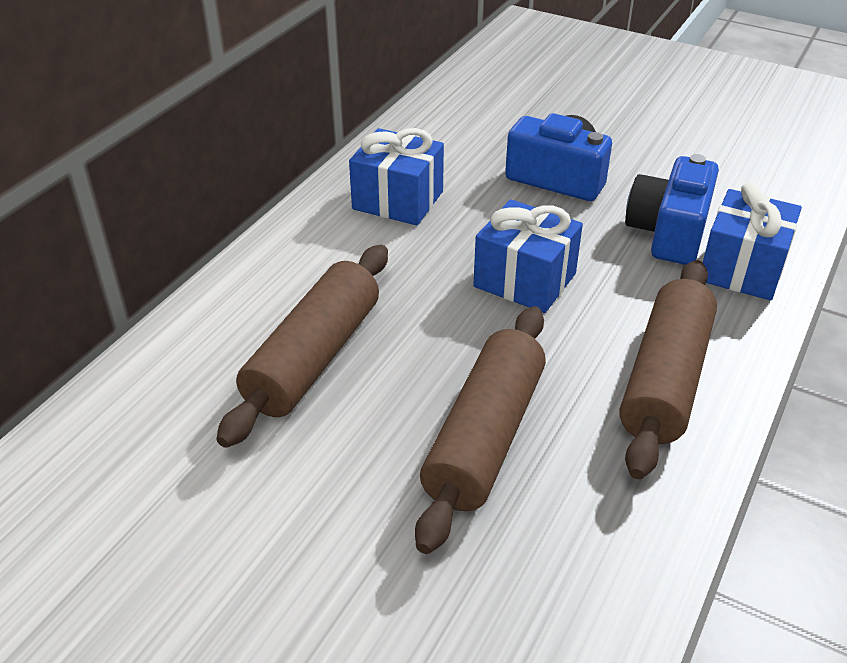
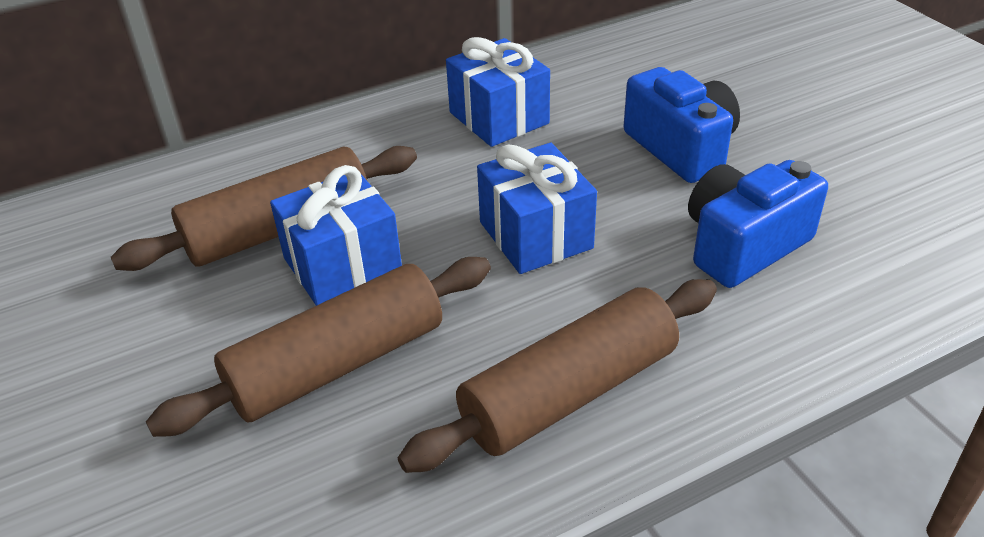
camera: 35 degrees right, 0 degrees up
blue gift [703,182,802,300] -> blue gift moved to [270,165,402,306]

